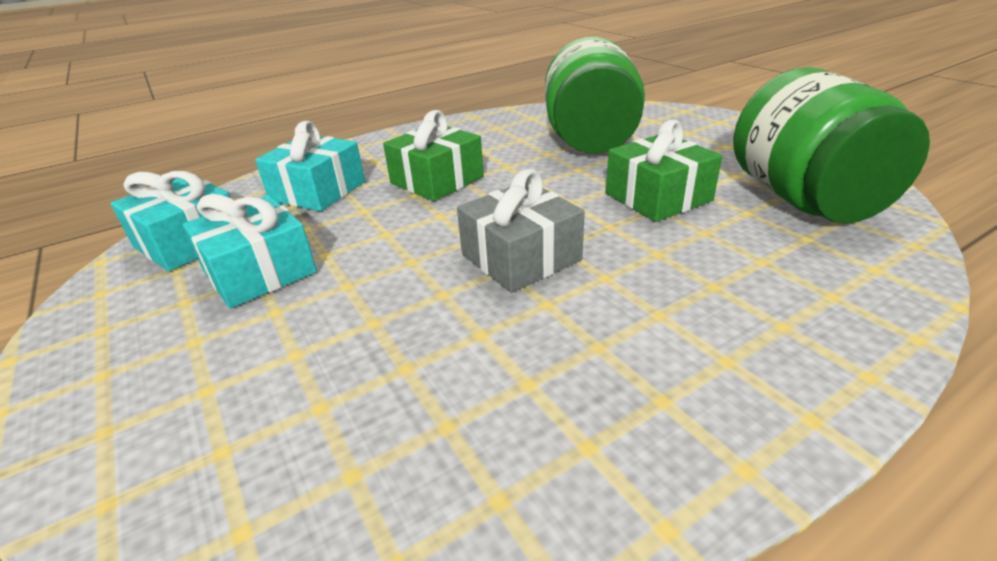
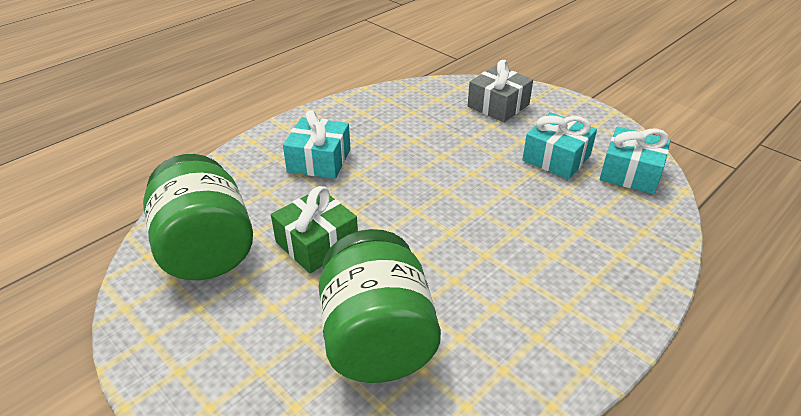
camera: 165 degrees right, 5 degrees up
turquoise gift [255,121,365,211] -> turquoise gift moved to [283,110,351,179]
green gift [383,110,484,201] -> none
grey gift [457,169,584,293] -> grey gift moved to [468,60,533,122]

